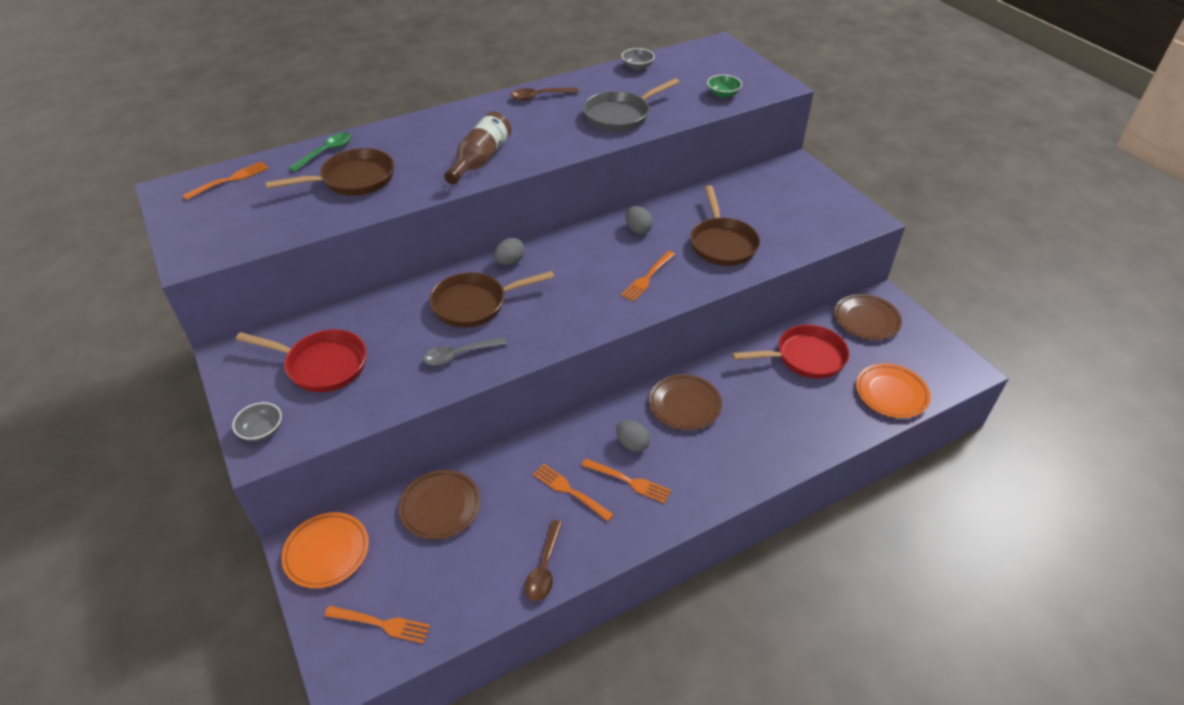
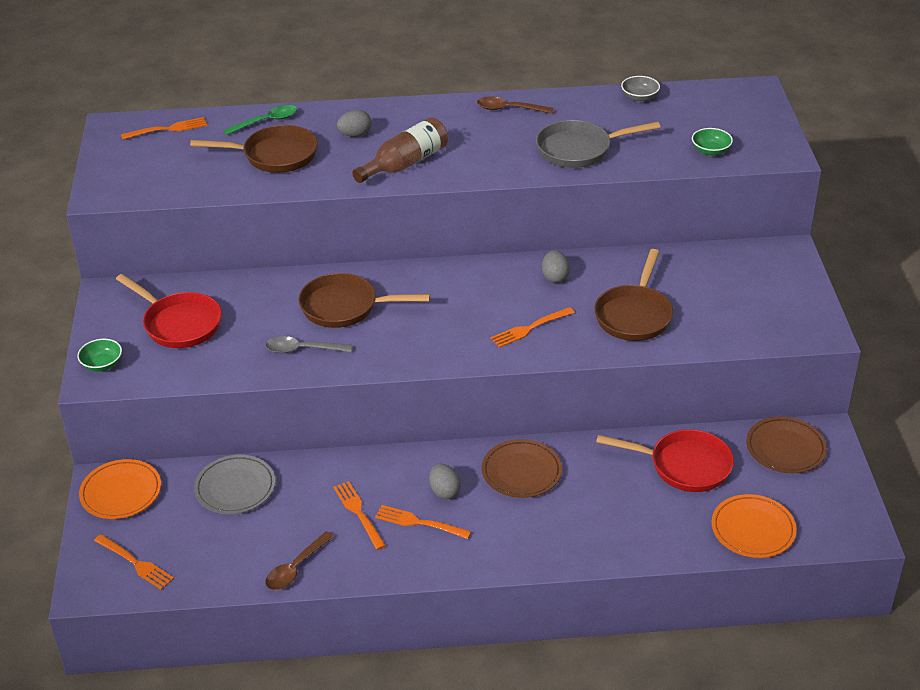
camera: 25 degrees right, 5 degrees down
grey bowl [232,402,282,441] -> green bowl [77,339,122,371]
brown plate [399,470,481,540] -> grey plate [194,455,276,514]
grey egg [494,238,525,265] -> grey egg moved to [337,110,372,137]
orange fork [581,458,671,504] -> orange fork turned 150 degrees clockwise [375,505,471,539]

